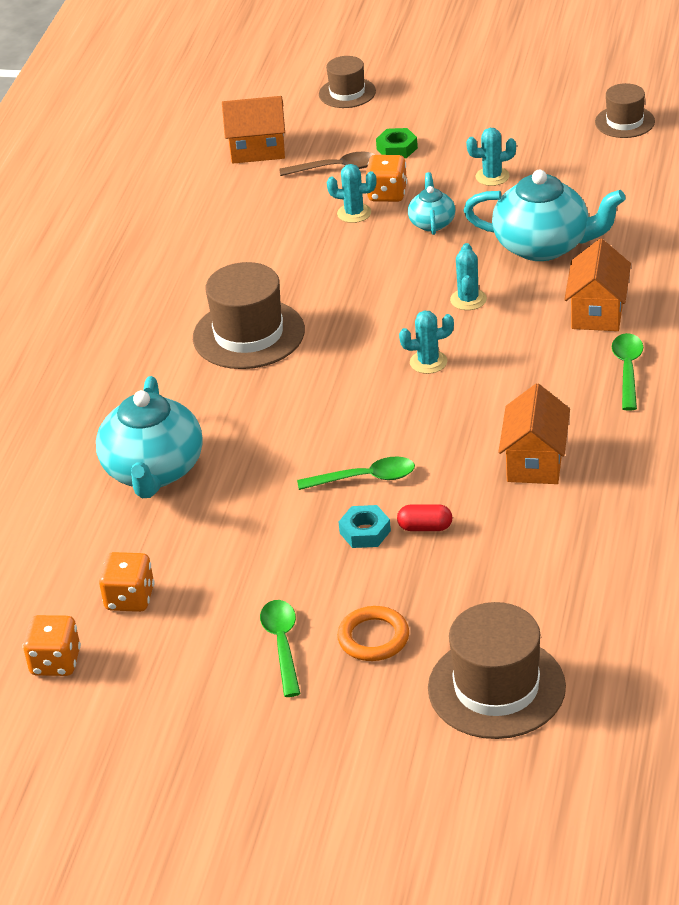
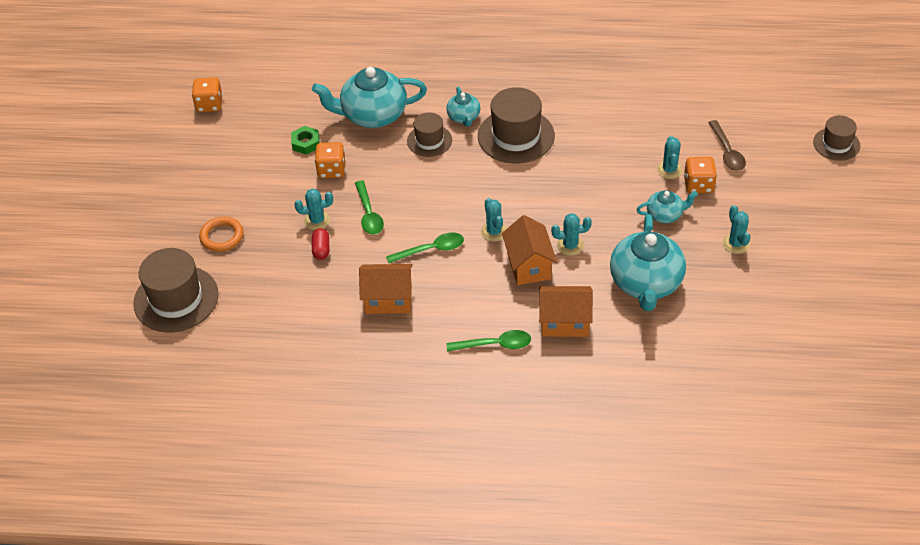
camera: 80 degrees right, 10 degrees up
orange dice [99,552,155,612] -> orange dice moved to [315,142,346,178]
orange house [222,96,285,164] -> orange house moved to [502,215,557,285]
green spoon [260,600,301,697] -> green spoon moved to [386,233,464,263]
turquoise nut [339,505,391,548] -> turquoise cactus [294,189,333,230]
green nut [376,128,418,158] -> green nut moved to [291,126,320,155]
brown hat [595,83,655,138] -> brown hat moved to [407,112,452,157]
none -> turquoise teapot [446,87,480,127]

